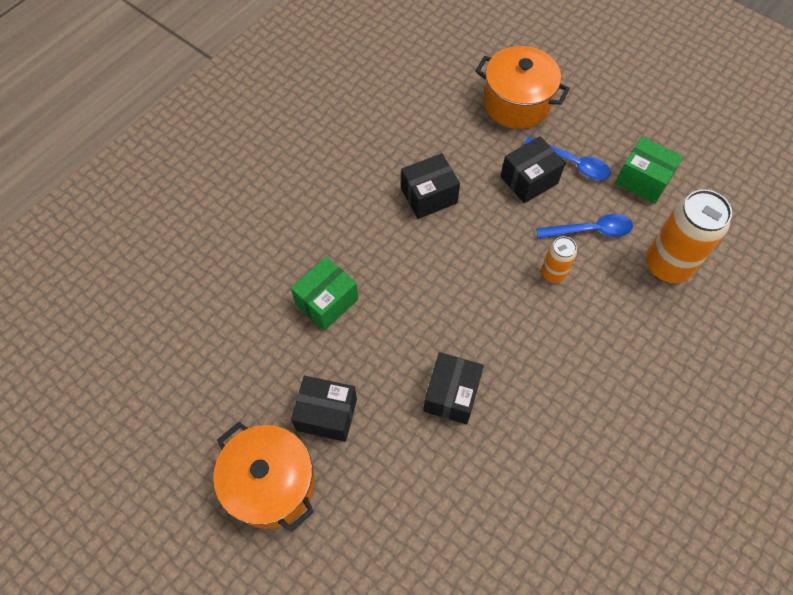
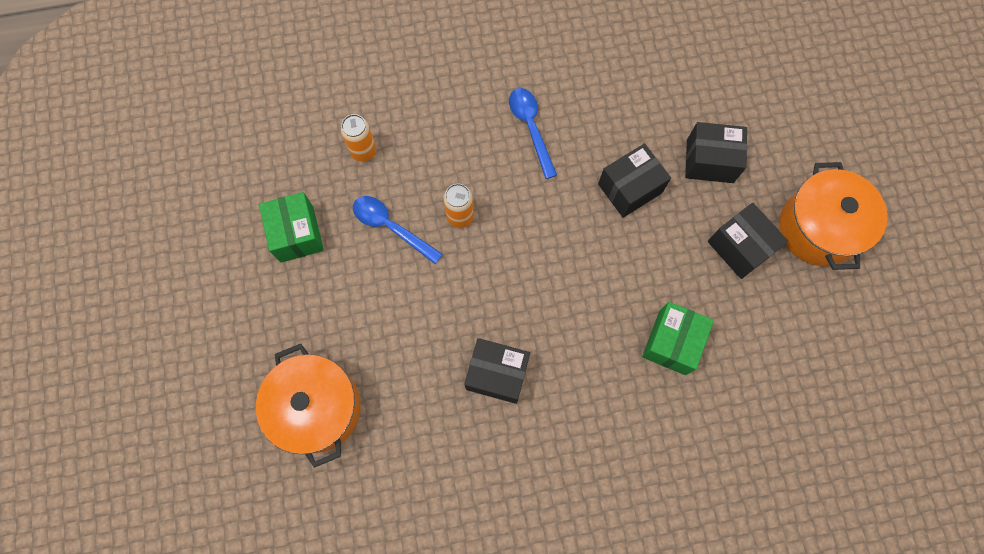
camera: 140 degrees left, 10 degrees up
green box [291,257,358,331] -> green box turned 60 degrees counterclockwise [642,302,714,375]
black box [500,136,565,203] -> black box moved to [685,122,747,183]
blue spoon [524,137,611,180] -> blue spoon moved to [509,88,557,179]
orange can [646,189,732,283] -> orange can [341,114,376,162], size x0.53

